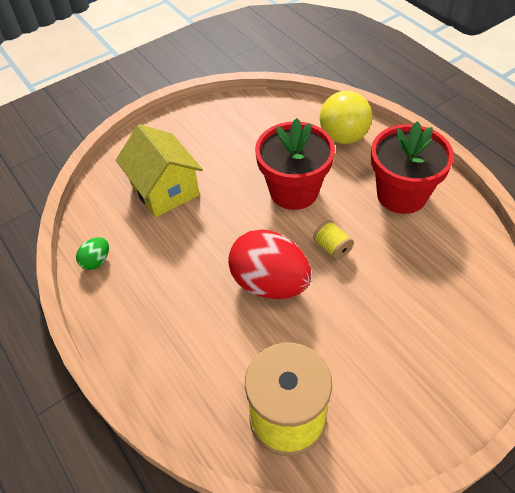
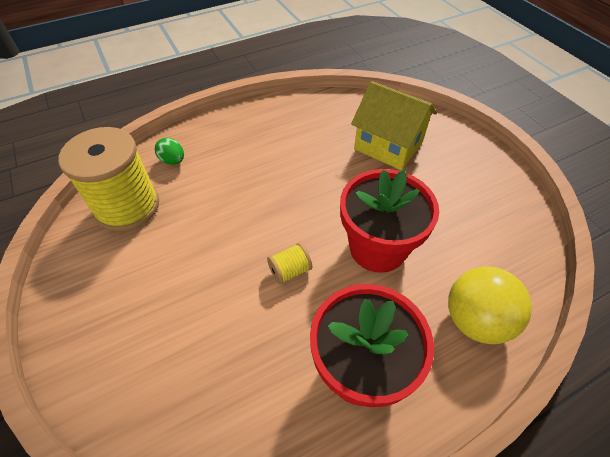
camera: 95 degrees right, 0 degrees up
green egg [76,237,109,270] -> green egg moved to [155,138,184,165]
yellow house [116,124,203,217] -> yellow house turned 60 degrees clockwise [351,81,437,170]
red egg [228,229,311,299] -> none

